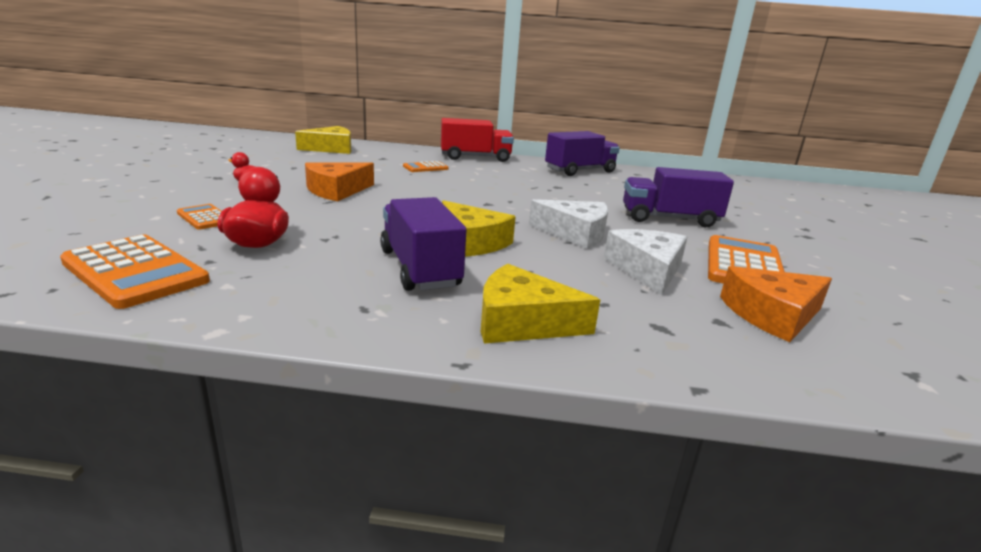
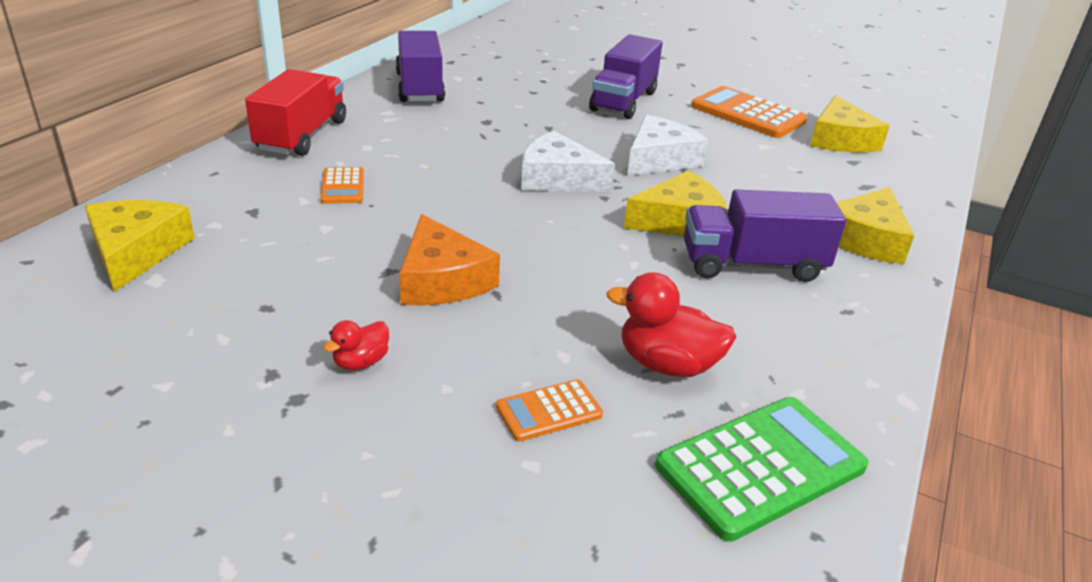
camera: 70 degrees left, 10 degrees up
orange calculator [60,235,210,309] -> green calculator [655,397,869,542]
white cheese [604,229,687,295] -> white cheese moved to [521,131,615,192]
orange cheese [720,266,832,342] -> yellow cheese [810,95,890,153]

